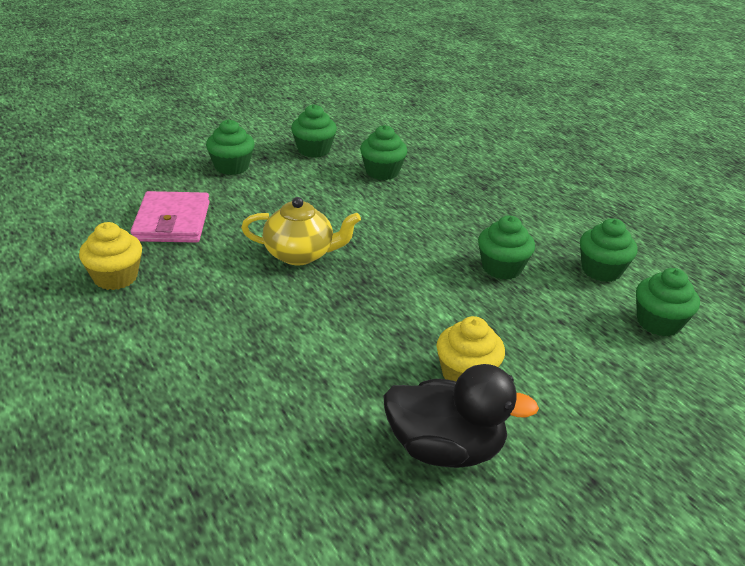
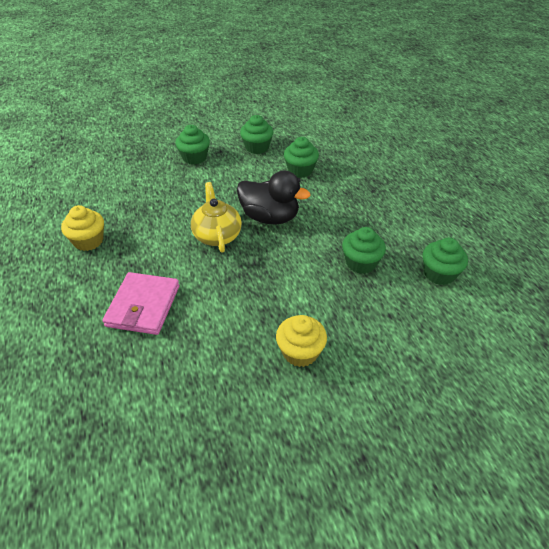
camera: 15 degrees right, 10 degrees up
pink wallet [131,191,210,243] -> pink wallet moved to [102,272,179,335]
yellow teapot [241,197,361,265] -> yellow teapot turned 120 degrees counterclockwise [191,182,242,252]
black duck [383,364,539,468] -> black duck moved to [237,171,310,224]
green cupcake [636,268,700,337] -> none

